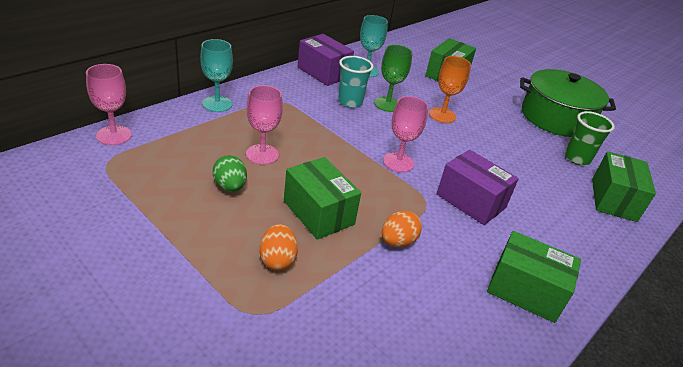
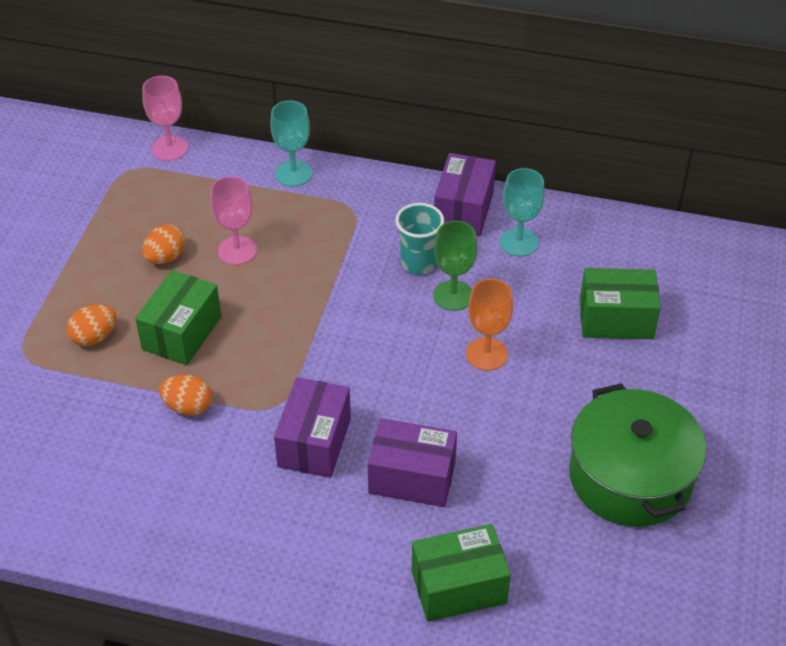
camera: 65 degrees right, 10 degrees up
green egg [213,155,247,192] -> orange egg [142,224,185,264]
pink goblet [383,96,428,172] -> none
green box [487,231,581,323] -> none
green cup [565,111,615,165] -> none
none -> purple box [368,418,457,507]

